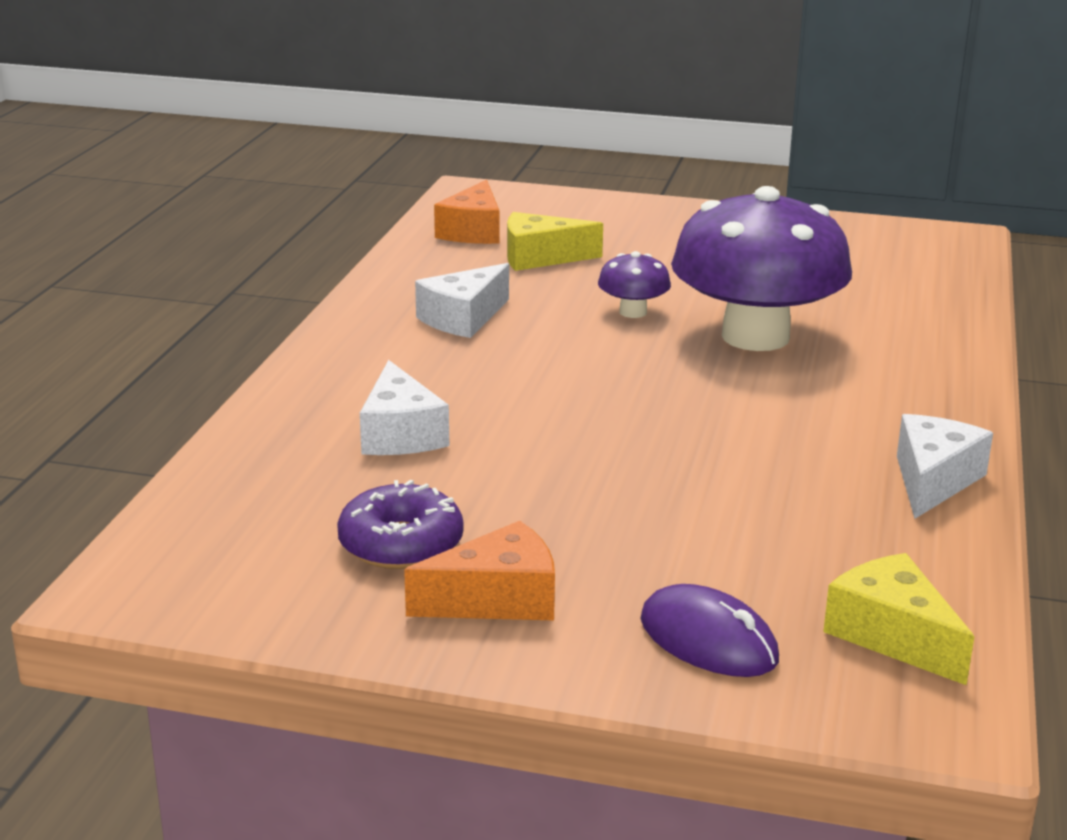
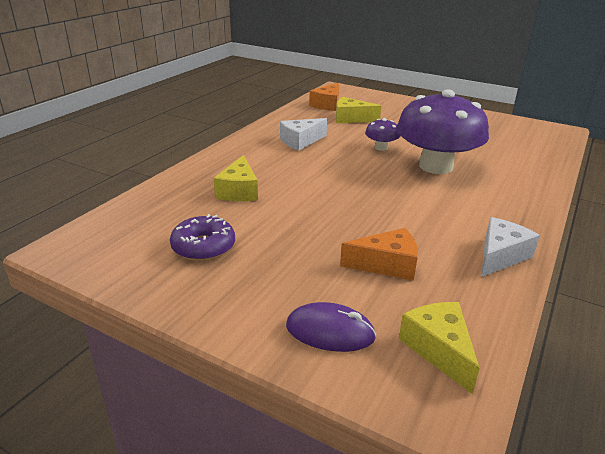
camera: 15 degrees right, 5 degrees up
white cheese [360,360,449,455] -> yellow cheese [214,155,258,201]
orange cheese [404,521,555,620] -> orange cheese moved to [340,228,418,281]
purple mouse [640,584,779,677] -> purple mouse turned 45 degrees counterclockwise [286,302,376,352]

